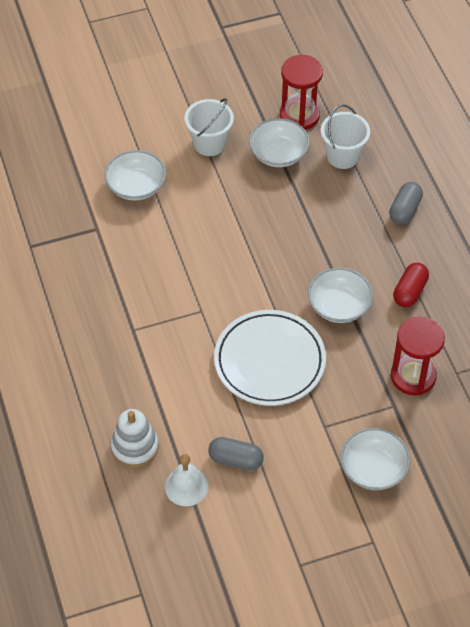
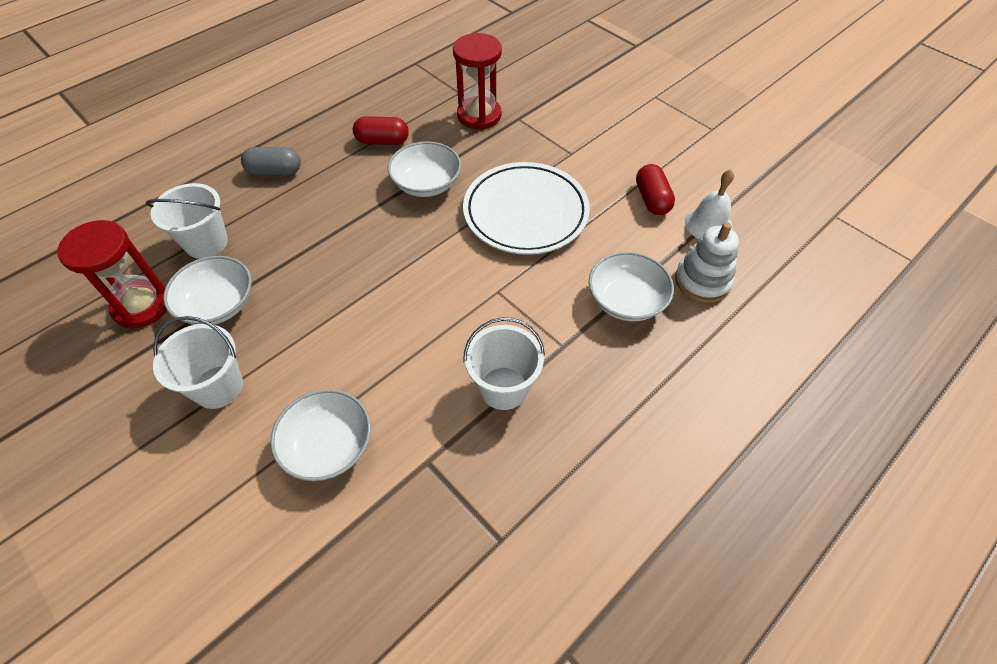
camera: 115 degrees left, 0 degrees up
grey capsule [208,437,264,471] -> red capsule [636,164,675,215]
white bowl [340,428,411,490] -> white bowl moved to [589,252,674,321]
none -> white bucket [463,317,545,410]

